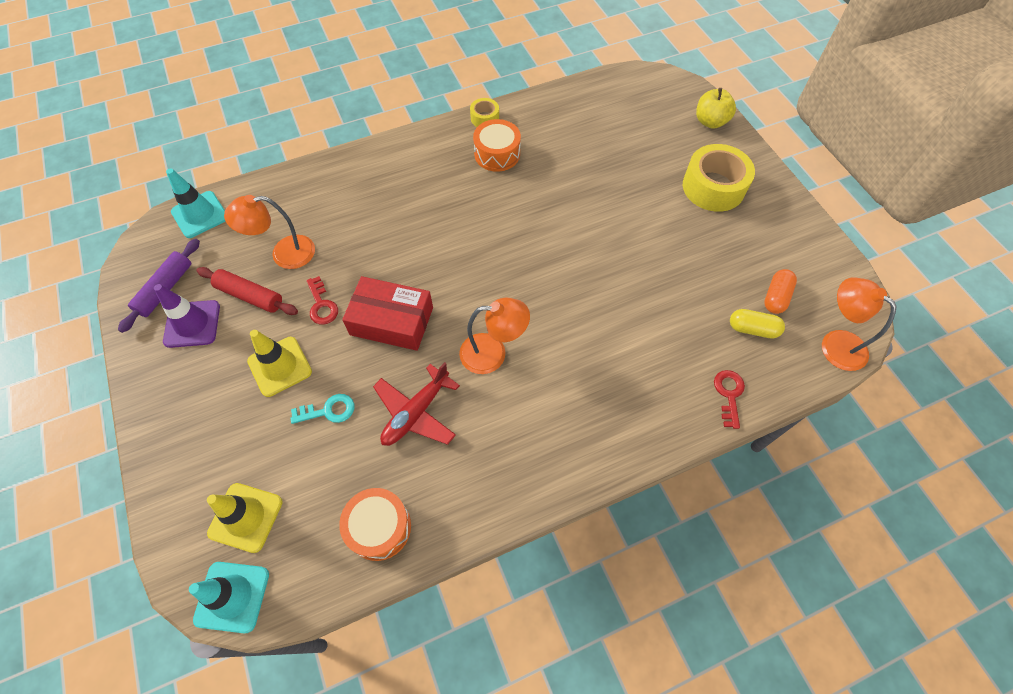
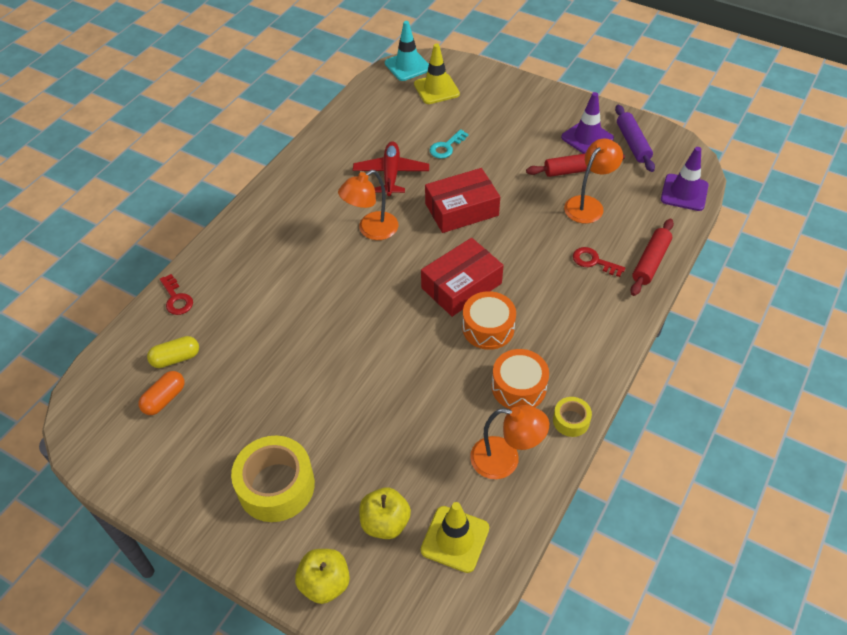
camera: 145 degrees right, 10 degrees down
turquoise traffic cone [166,168,225,238] -> purple traffic cone [661,147,708,211]
yellow traffic cone [247,330,312,397] -> yellow traffic cone moved to [421,502,489,573]
red key [306,276,338,324] -> red key moved to [573,247,625,277]
orange drum [339,488,411,561] -> orange drum moved to [462,291,516,350]
orange capsule [764,269,797,314] -> orange capsule turned 45 degrees clockwise [139,371,185,415]
orange lamp [822,277,896,371] -> orange lamp moved to [470,405,549,479]
none -> yellow apple [359,488,411,539]
none -> red box [421,238,504,317]
none -> red rolling pin [631,219,674,296]

